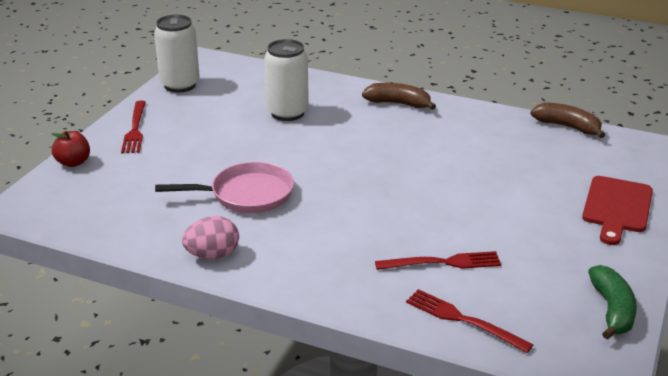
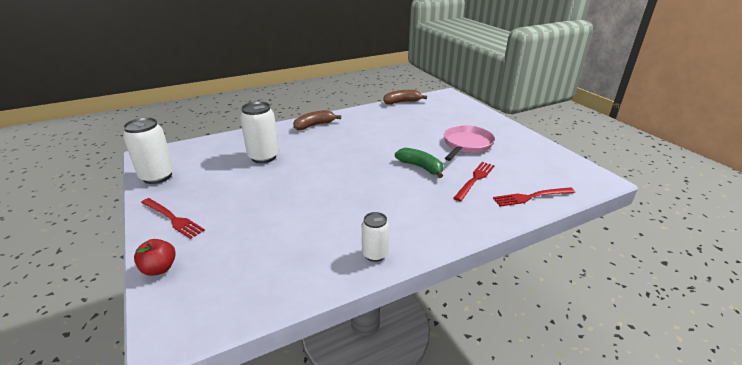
camera: 50 degrees left, 0 degrees up
pink pan [155,162,294,213] -> pink pan moved to [444,125,495,161]
pink egg [182,216,239,259] -> white can [362,212,389,262]
red cutting board [582,176,653,245] -> none
green banana [588,265,637,339] -> green banana moved to [395,148,443,178]

